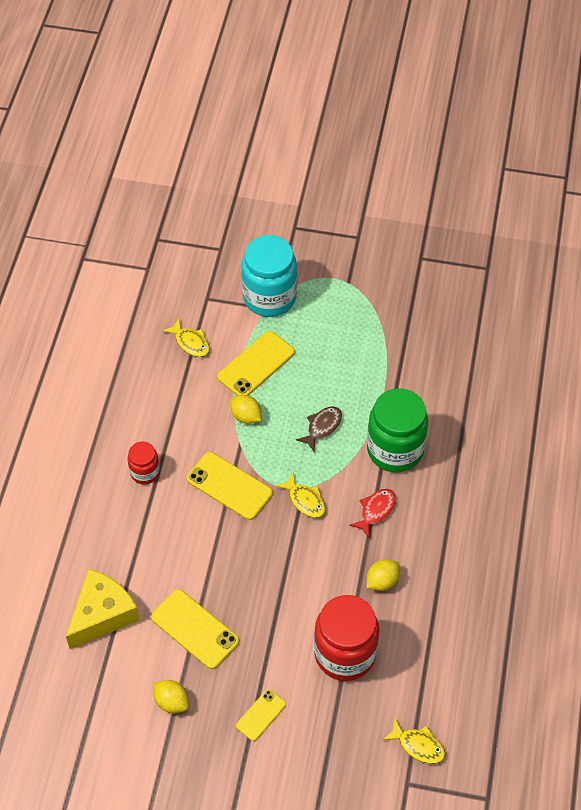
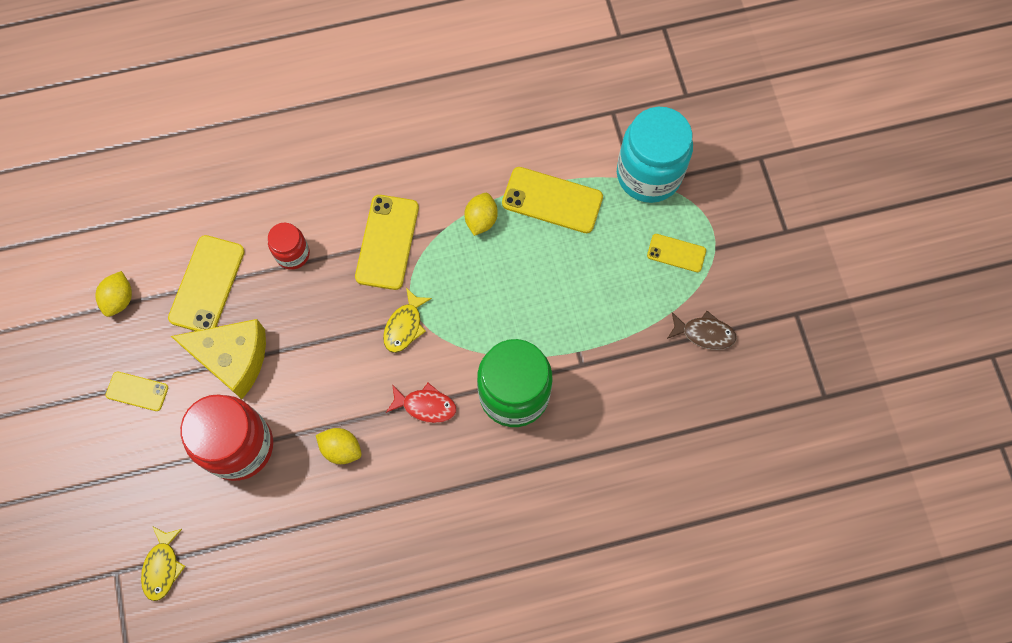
camera: 65 degrees right, 15 degrees up
yellow cheese [66,569,140,649] -> yellow cheese moved to [171,319,266,399]
red jar [128,442,160,485] -> red jar moved to [268,223,310,270]
yellow fish [163,318,210,357] -> none
brown fish [296,407,342,452] -> brown fish moved to [667,311,737,350]
none -> yellow phone [647,234,706,272]

